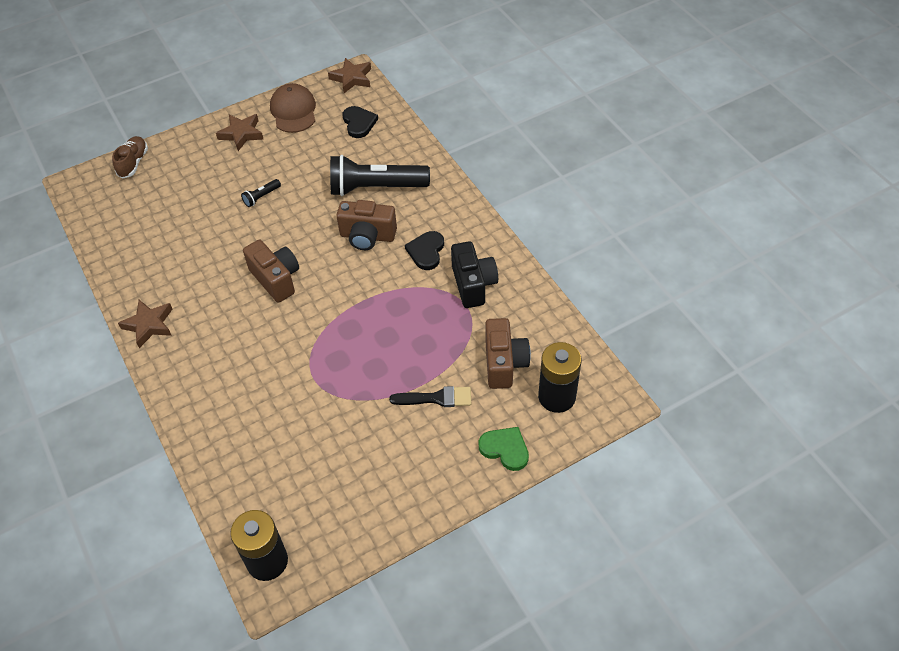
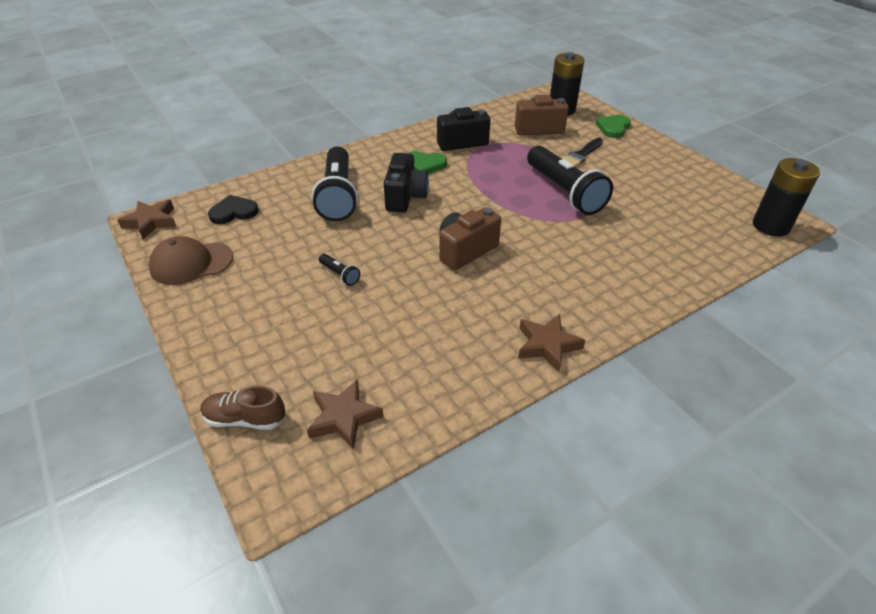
camera: 95 degrees left, 10 degrees down
brown star [216,114,264,151] -> brown star moved to [307,379,383,450]
brown camera [336,200,397,250] -> black camera [384,153,429,212]
black brush [389,386,471,407] -> black brush turned 135 degrees counterclockwise [562,138,603,167]
black heart [405,231,444,270] -> green heart [408,151,447,174]
none -> black flashlight [527,146,613,215]

